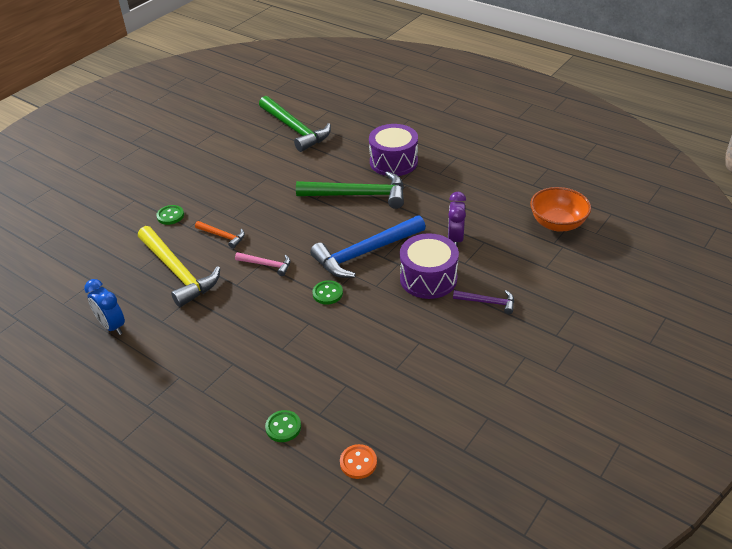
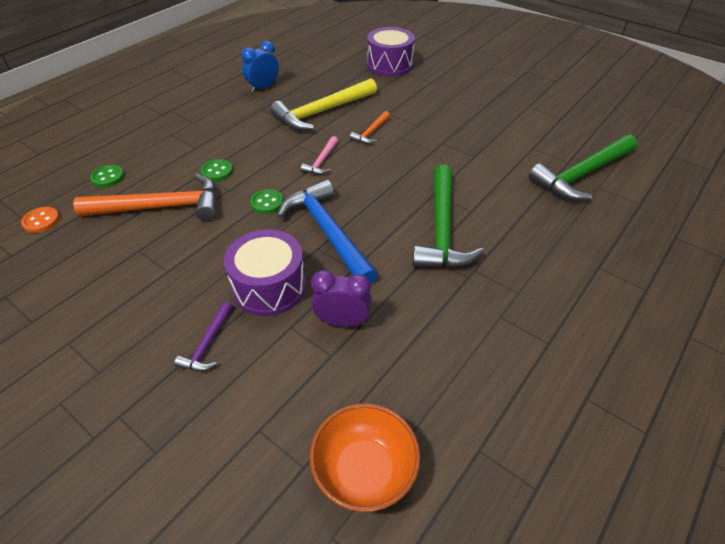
camera: 90 degrees right, 5 degrees up
green button [156,205,184,225] -> green button moved to [201,159,233,181]
purple drum [369,124,418,176] -> purple drum moved to [367,27,415,76]
none -> orange hammer [73,174,217,221]

